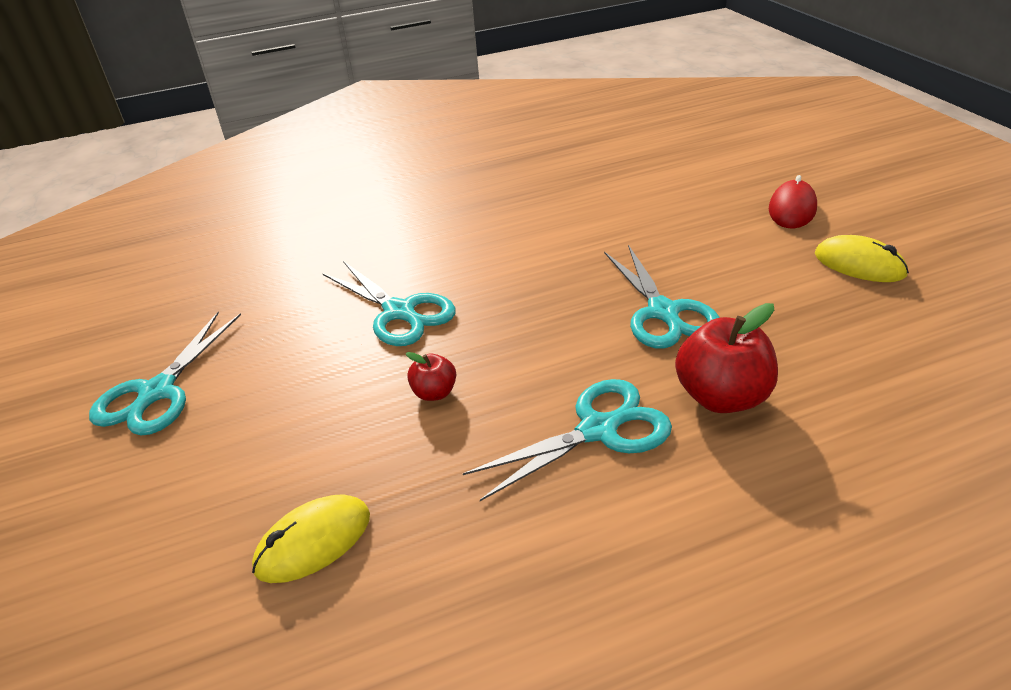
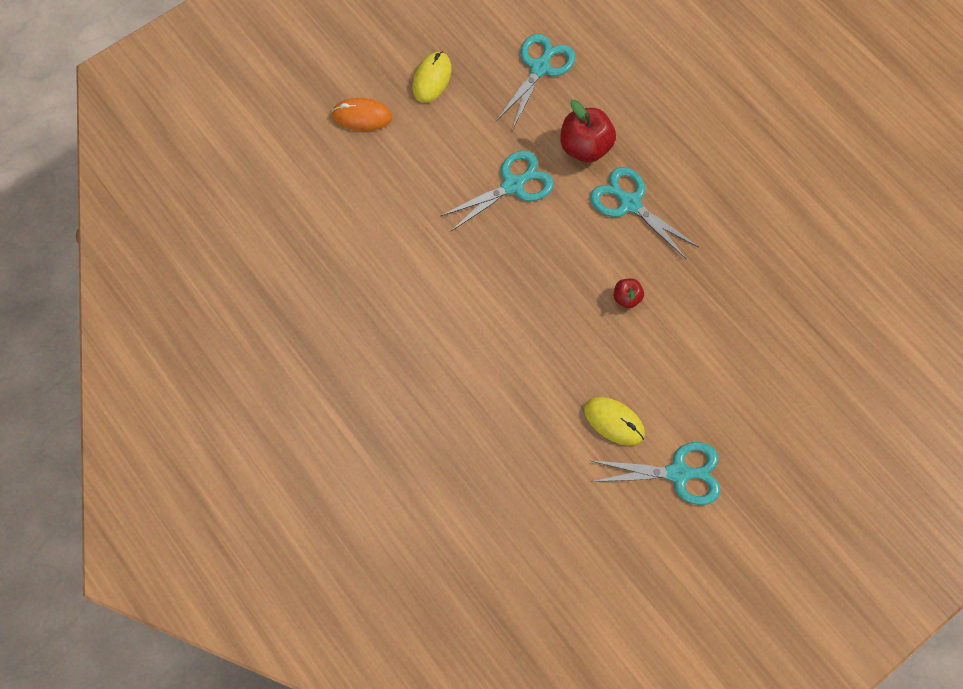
camera: 110 degrees left, 30 degrees up
yellow mouse [252,494,370,583] -> yellow mouse moved to [584,397,645,446]
turquoise scissors [322,261,456,346] -> turquoise scissors moved to [496,34,575,130]
red mouse [769,175,817,228] -> orange mouse [331,98,392,131]

